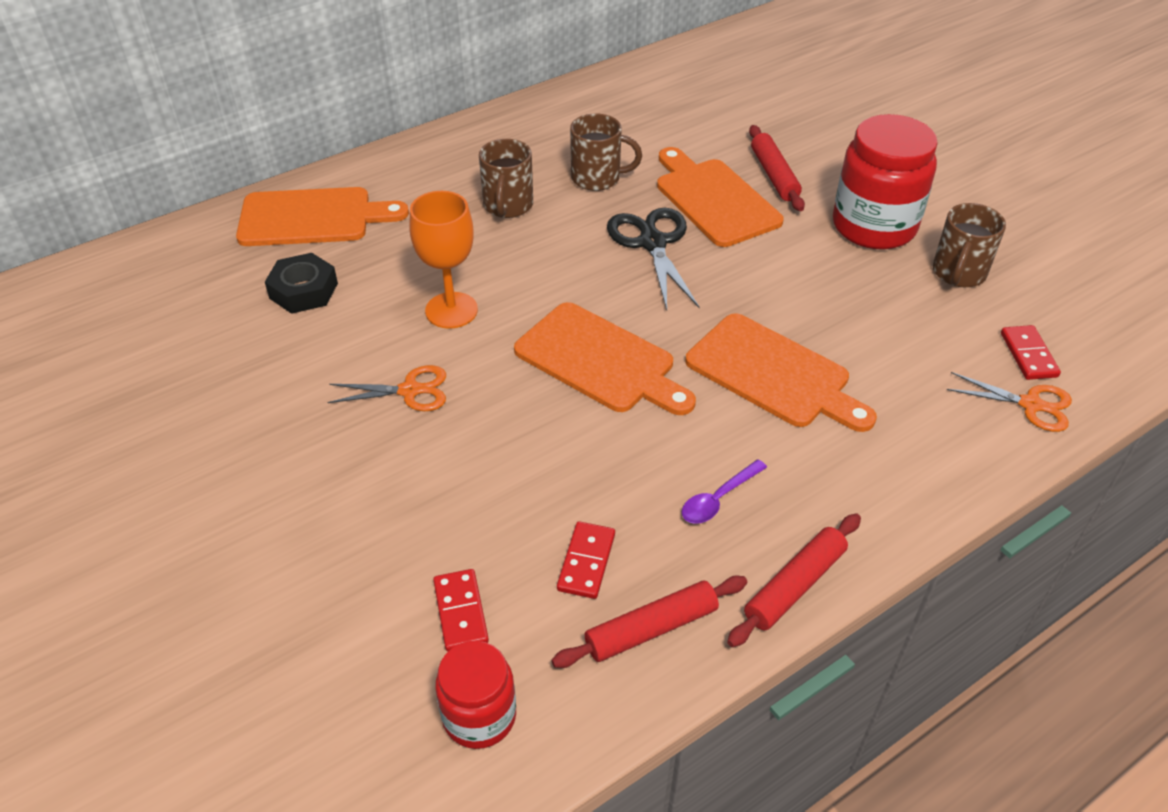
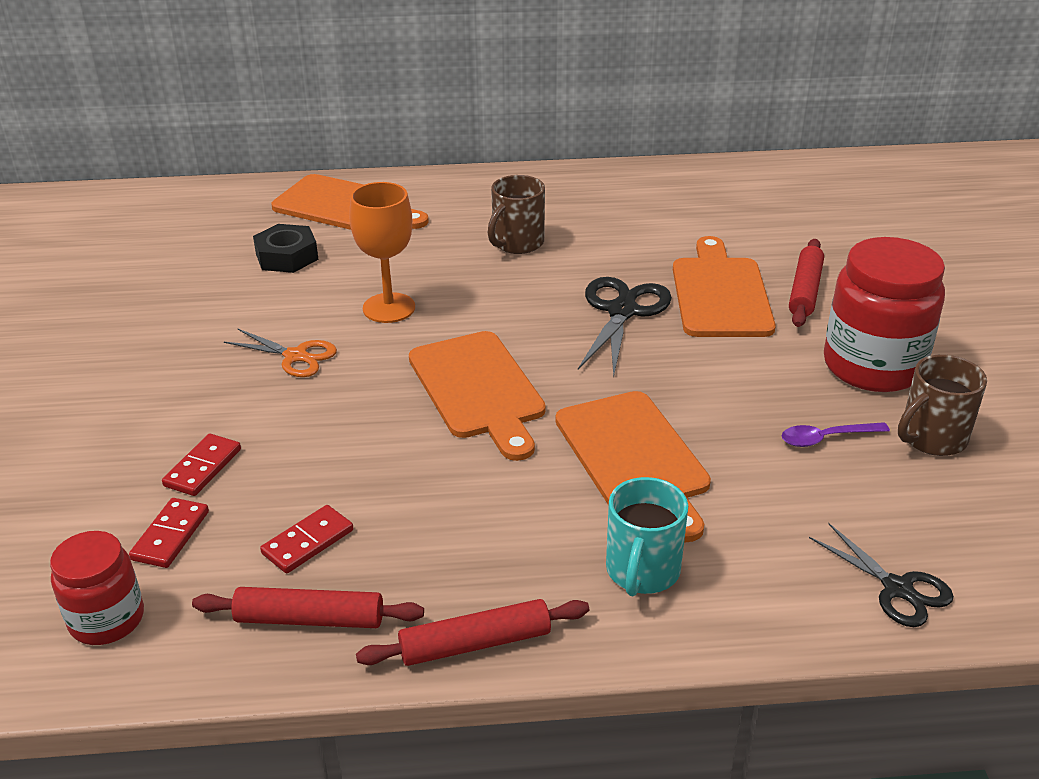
camera: 30 degrees right, 10 degrees down
brown mug [570,113,642,191] -> none
purple spoon [682,459,767,524] -> purple spoon moved to [781,422,890,447]
orange scissors [947,372,1072,432] -> black scissors [809,523,954,627]
red domino [1001,325,1061,380] -> red domino moved to [162,434,241,496]
none -> turquoise mug [606,477,688,596]

